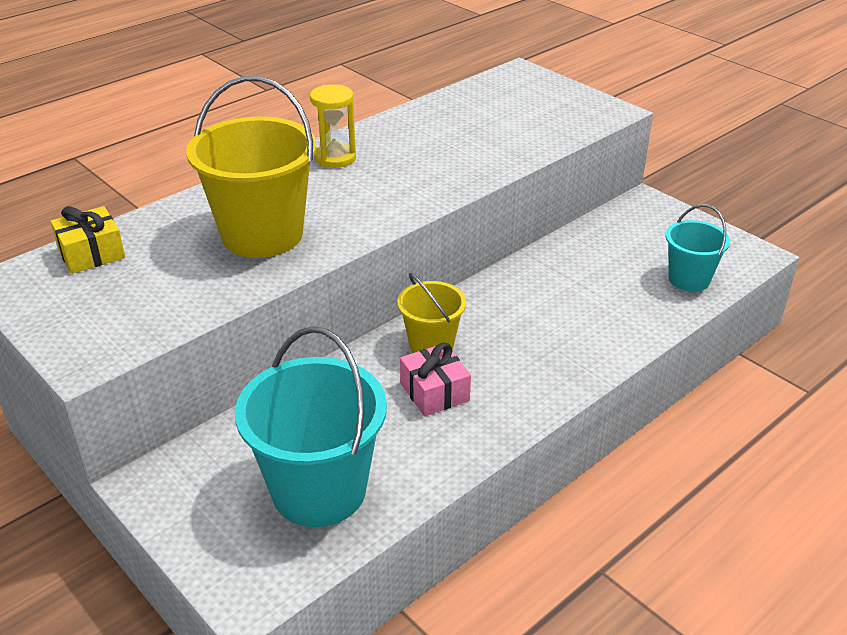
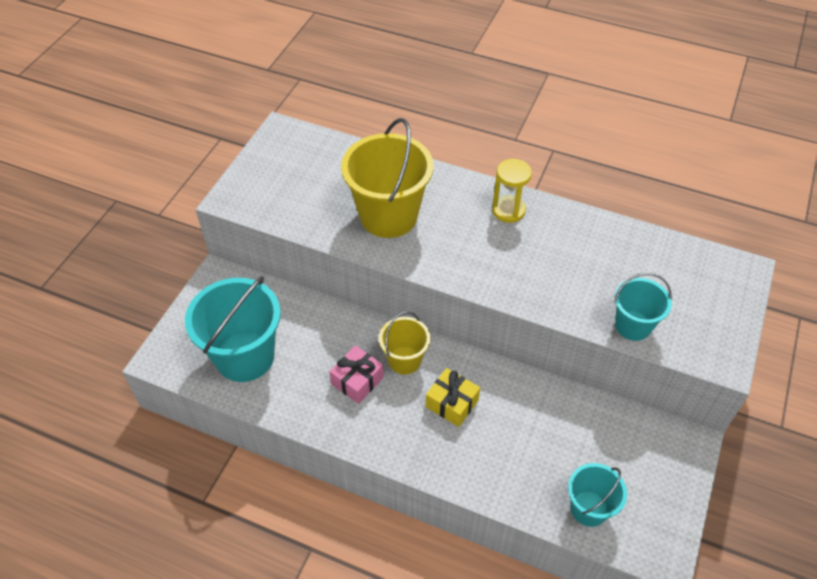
camera: 65 degrees right, 15 degrees up
yellow gift [50,206,125,274] -> yellow gift moved to [426,368,480,427]
none -> turquoise bucket [614,273,672,341]

